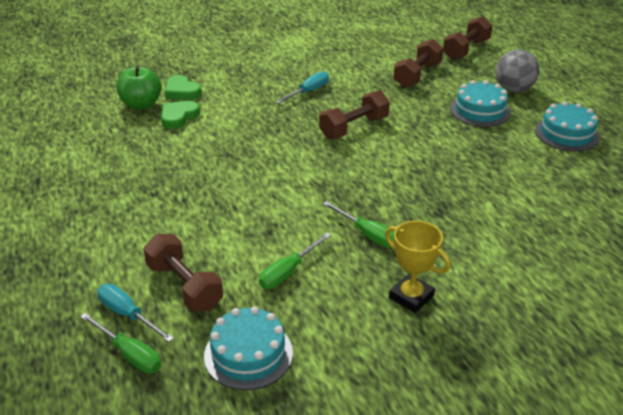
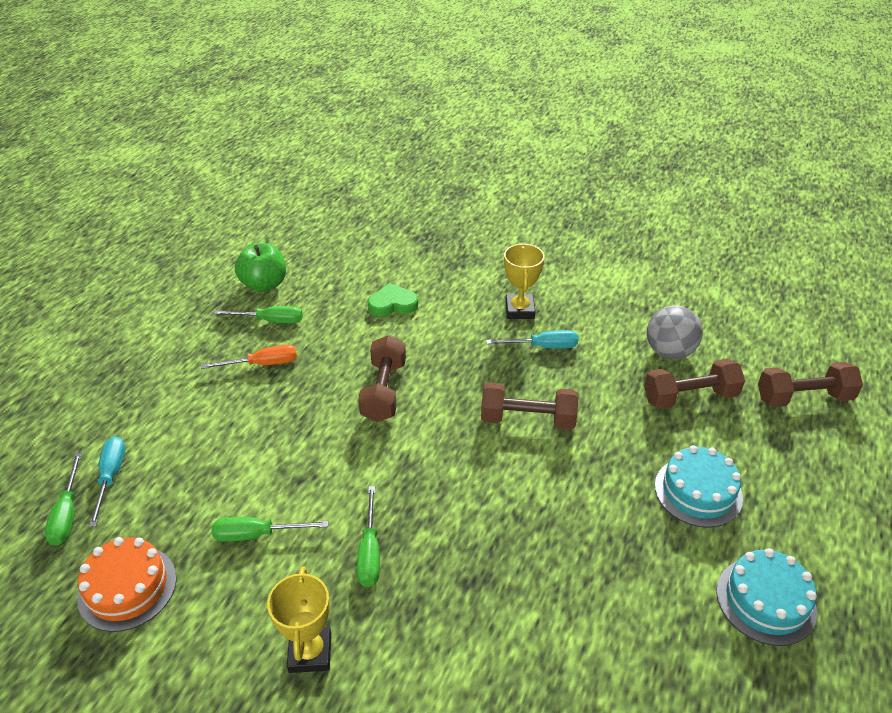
camera: 45 degrees right, 5 degrees up
green apple [116,66,162,110] -> green apple moved to [235,243,286,292]
brown dumbbell [144,234,223,312] -> brown dumbbell moved to [358,335,406,422]
green heart [165,75,202,100] -> none
turquoise cake [204,306,293,390] -> orange cake [77,537,176,632]
grey ball [496,50,539,92] -> grey ball moved to [647,305,703,359]
none -> orange screwdriver [201,345,297,369]
none -> green screwdriver [213,306,303,323]
none -> yellow trophy [504,243,545,319]

